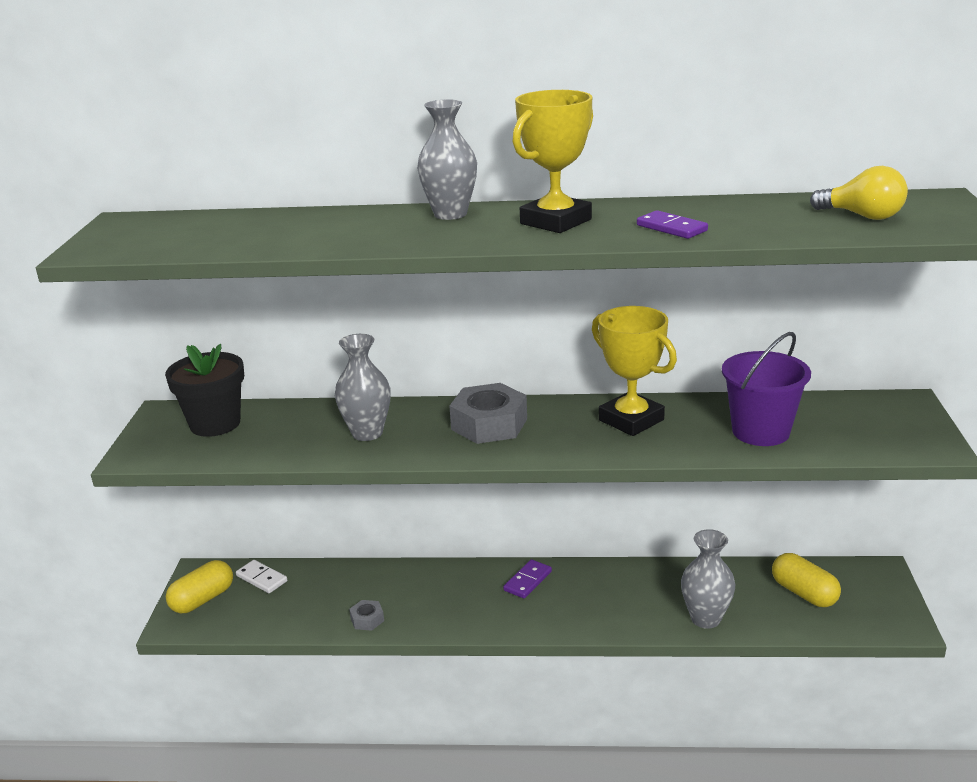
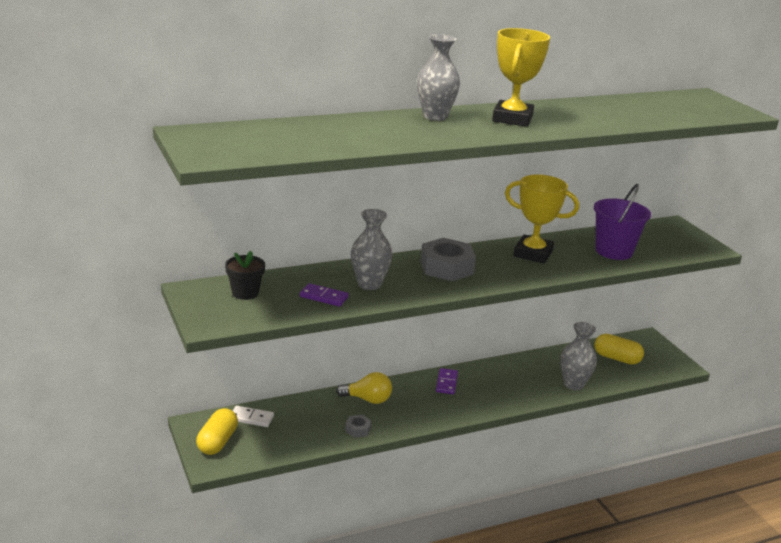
camera: 30 degrees left, 0 degrees up
black flower pot [165,344,244,437] -> black flower pot [225,251,265,300], size x0.65
purple domino [637,210,708,239] -> purple domino moved to [300,283,349,307]
yellow light bulb [810,166,908,220] -> yellow light bulb moved to [336,372,392,404]

